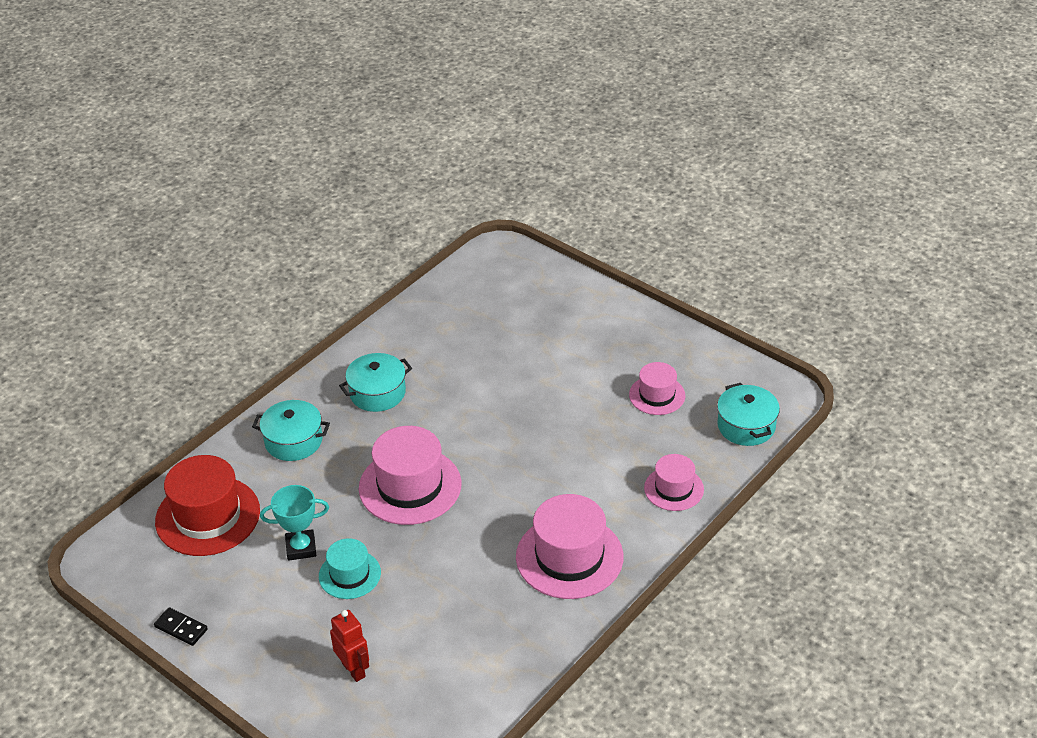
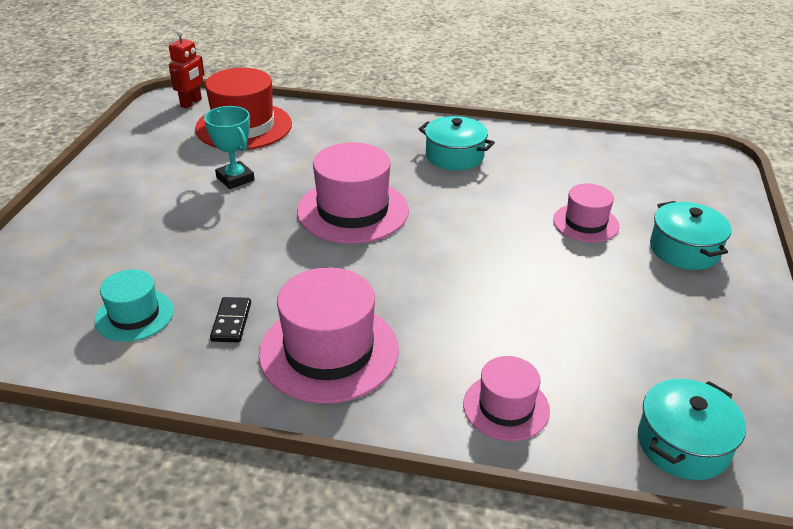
camera: 60 degrees right, 5 degrees down
black domino [154,607,208,646] -> black domino moved to [210,297,251,343]
turquoise pot [252,400,330,461] -> turquoise pot moved to [650,201,732,270]
turquoise hat [319,538,381,599] -> turquoise hat moved to [94,269,174,342]
red robot [330,610,369,682] -> red robot moved to [169,30,205,109]
pink hat [629,362,685,415] -> pink hat moved to [553,183,619,242]

